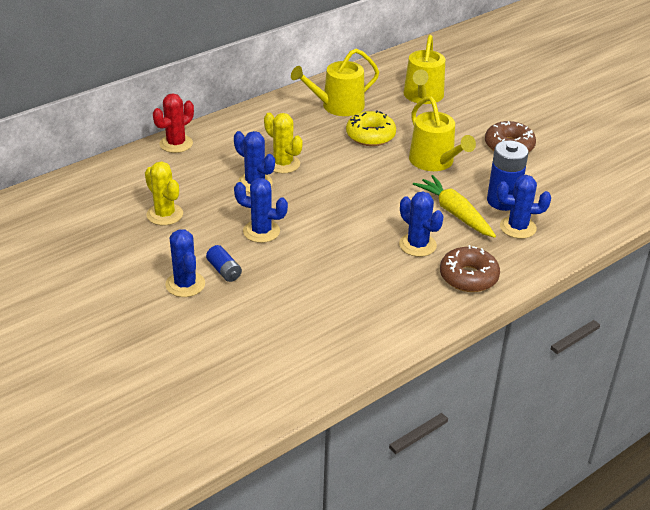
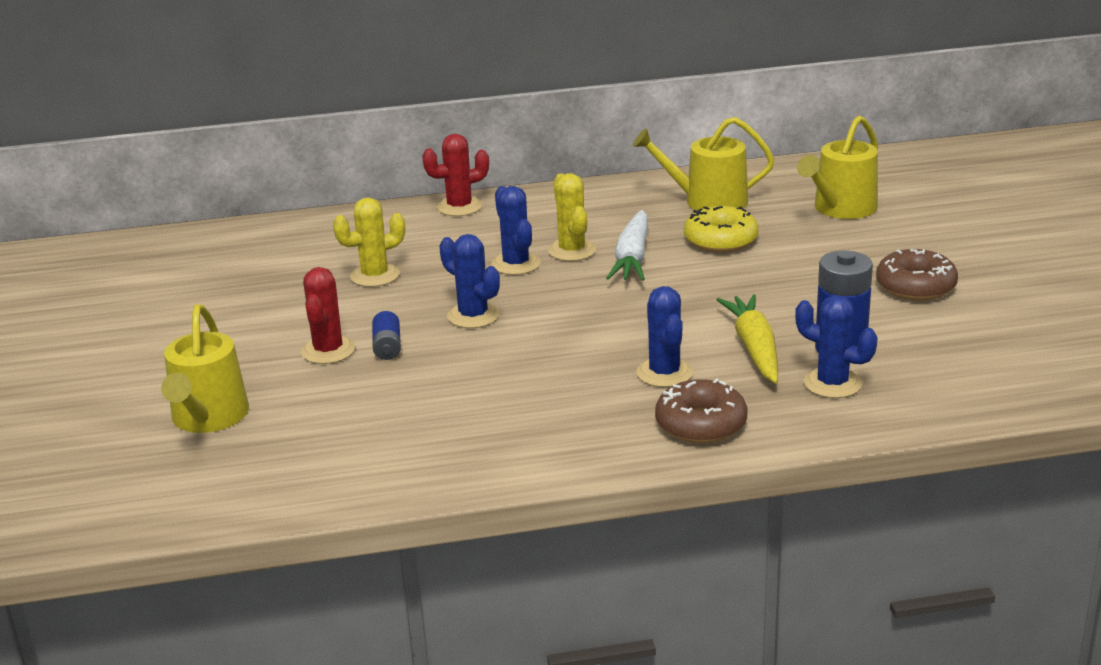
camera: 30 degrees right, 10 degrees down
yellow cactus [145,162,183,225] -> yellow cactus turned 75 degrees clockwise [333,197,405,287]
blue cactus [165,229,205,297] -> red cactus [301,267,355,364]
yellow watering can [409,96,476,171] -> yellow watering can moved to [161,304,249,433]
none -> white carrot [606,210,648,281]

